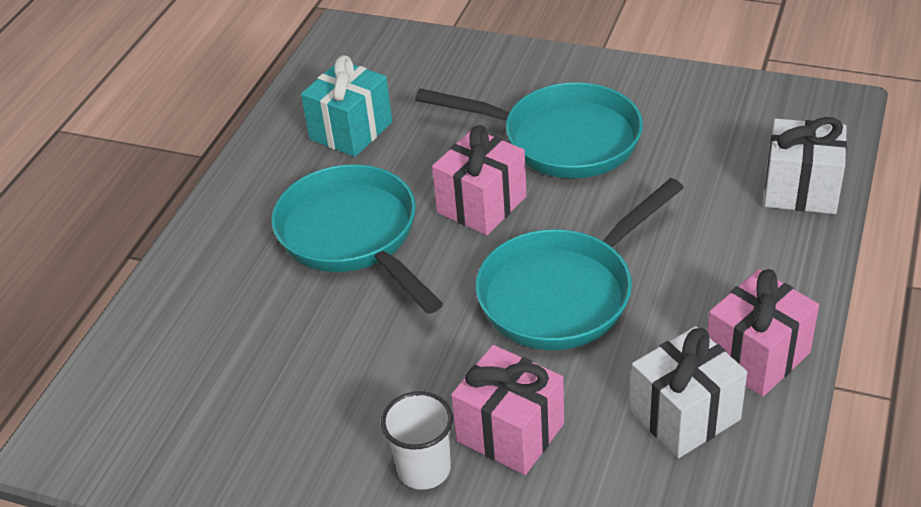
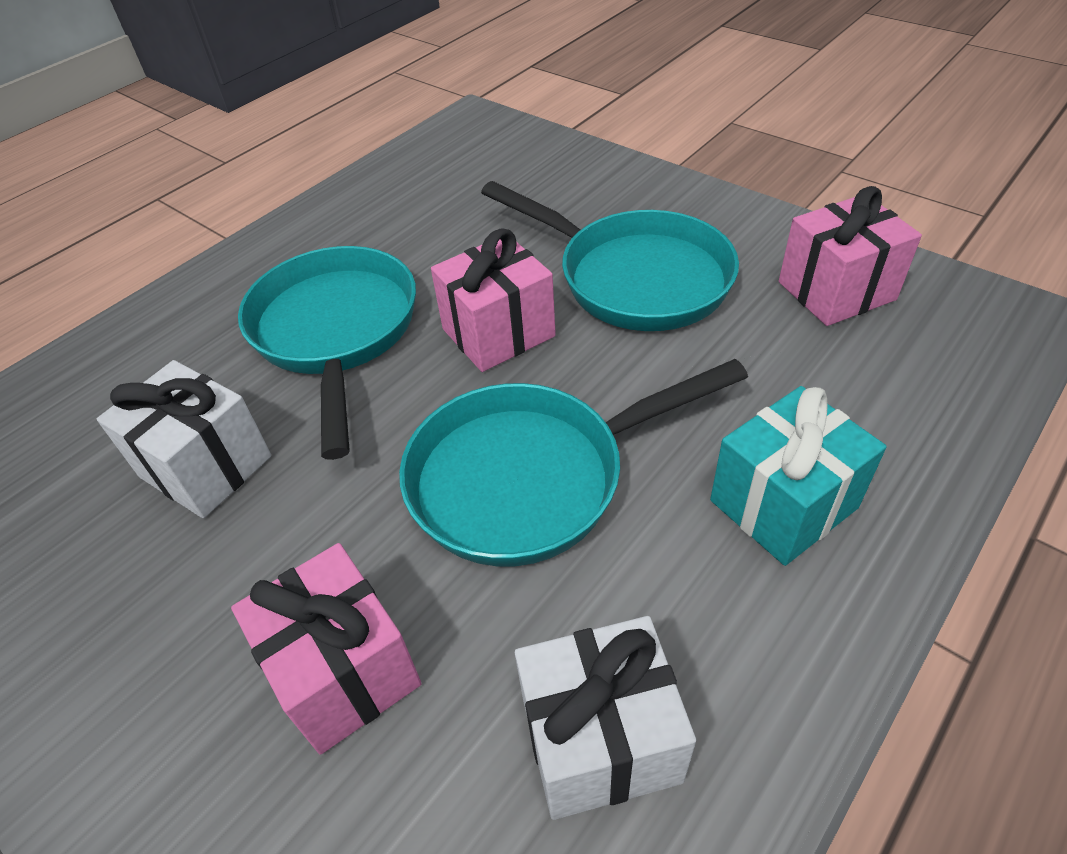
camera: 20 degrees right, 5 degrees up
turquoise gift [301,55,392,157] -> turquoise gift moved to [710,386,887,566]
white cup [381,391,453,490] -> none
pink gift [707,269,819,397] -> pink gift moved to [779,186,922,326]
white gift [764,117,847,214] -> white gift moved to [97,360,271,518]

